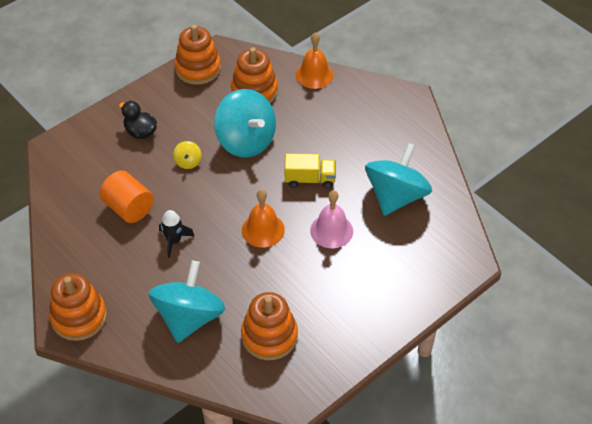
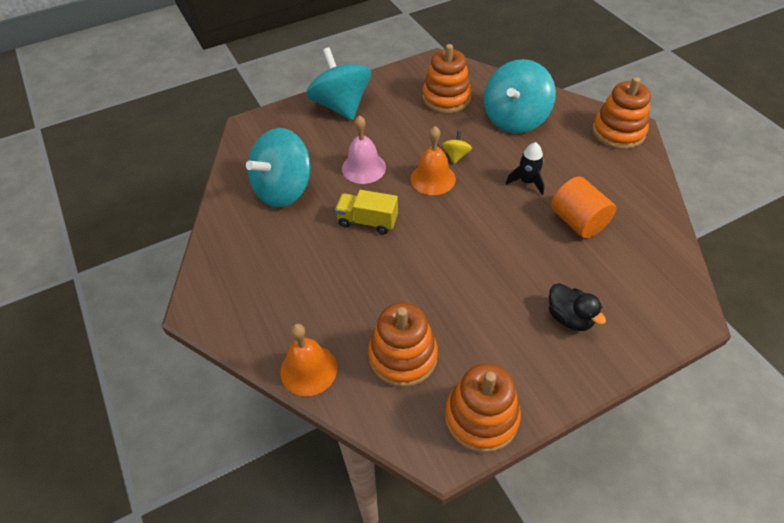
camera: 165 degrees left, 0 degrees up
yellow spinning top [173,141,202,169] -> yellow spinning top moved to [442,131,472,164]
turquoise spinning top [214,89,276,158] -> turquoise spinning top moved to [306,47,371,121]

